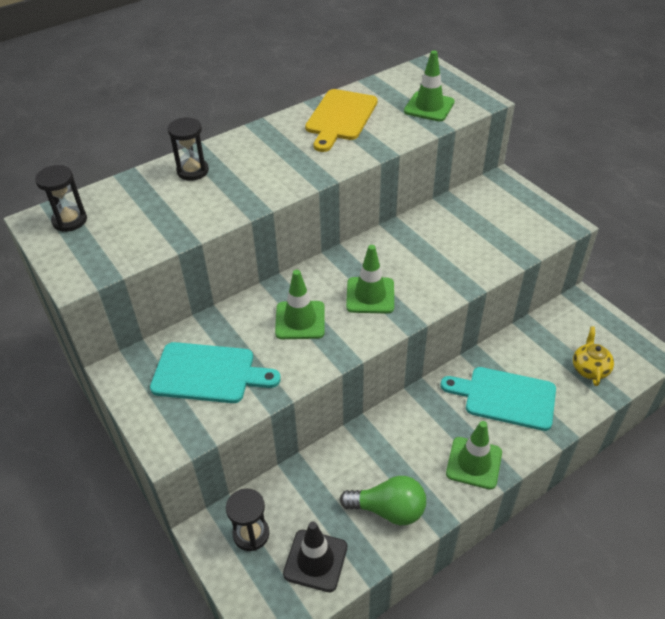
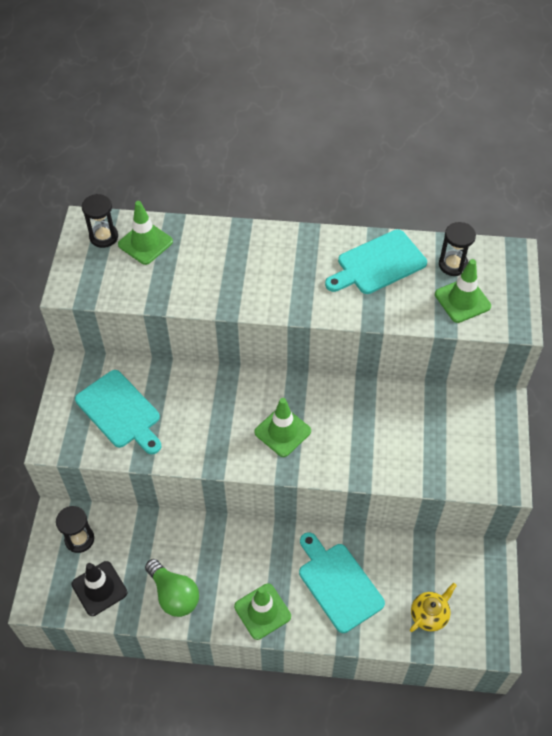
camera: 40 degrees right, 10 degrees up
black hourglass [168,117,209,181] -> black hourglass moved to [439,222,476,276]
green traffic cone [275,270,325,339] -> green traffic cone moved to [118,201,173,265]
yellow cutting board [305,89,378,152] -> turquoise cutting board [325,229,427,294]

